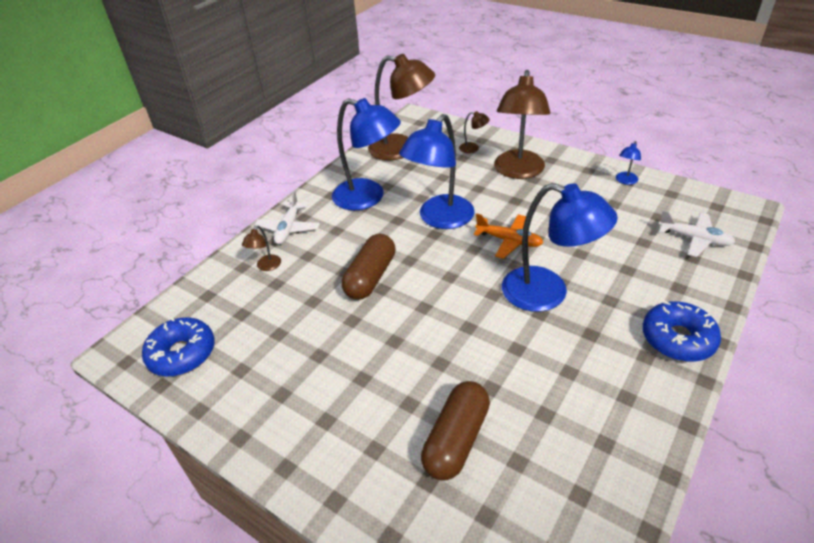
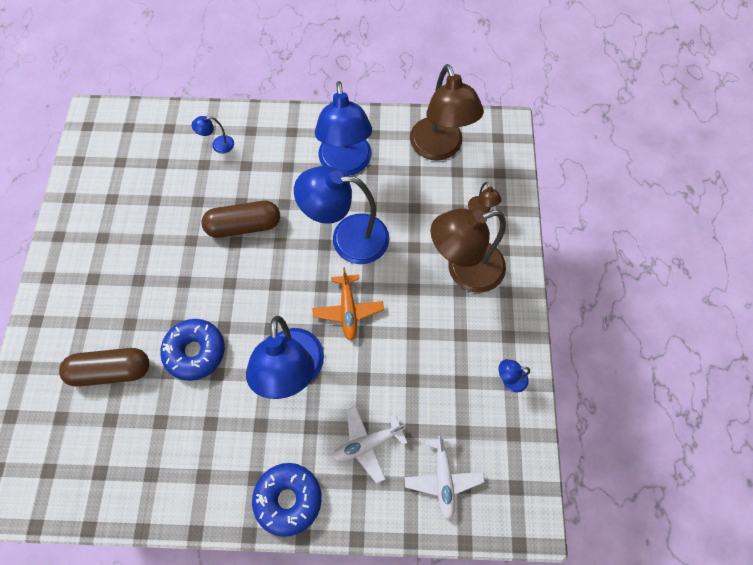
camera: 55 degrees right, 25 degrees up
blue donut [142,317,214,376] -> blue donut moved to [160,319,225,381]
brown lamp [242,226,281,271] -> blue lamp [192,116,234,154]
white plane [255,190,320,244] -> white plane moved to [332,406,407,484]

